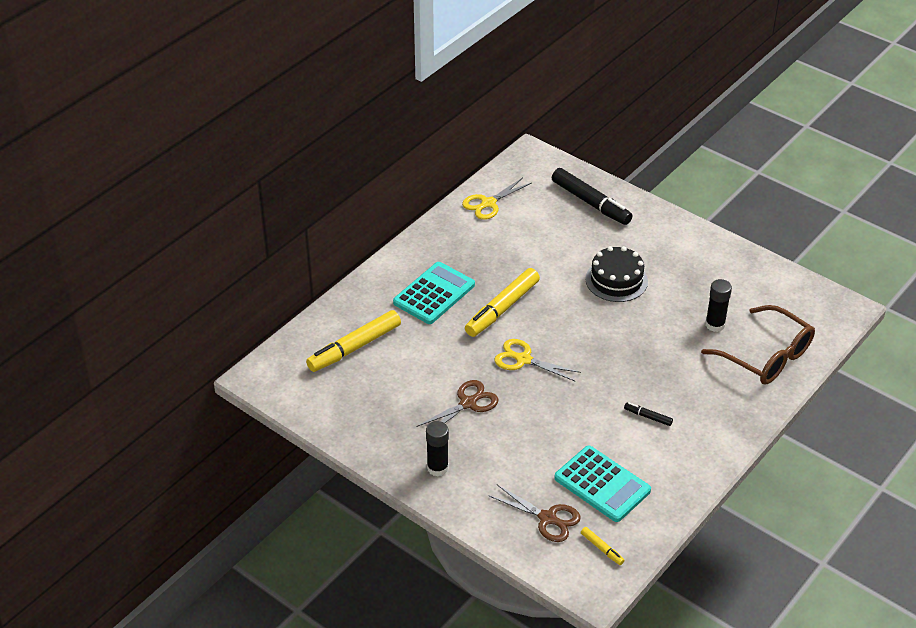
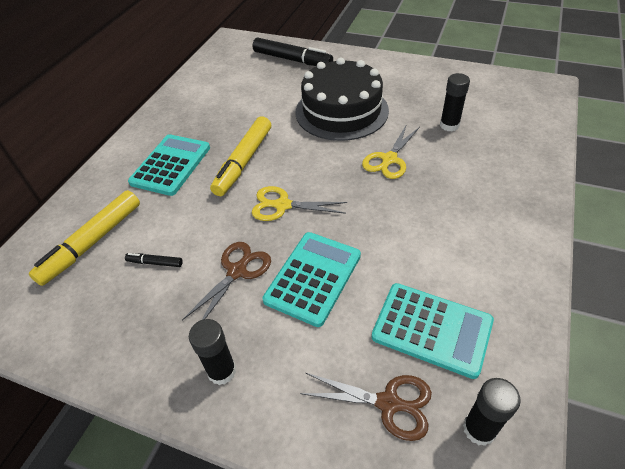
camera: 15 degrees left, 5 degrees up
yellow scissors [462,177,531,220] -> yellow scissors moved to [362,124,420,179]
yellow marker [581,527,624,565] -> black glue stick [463,378,521,446]
black cake [585,246,648,302] -> black cake [295,57,389,141], size x1.57
black marker [624,402,673,426] -> black marker moved to [125,253,183,267]
brown glasses [701,305,815,385] -> none
none -> turquoise calculator [262,232,361,327]

